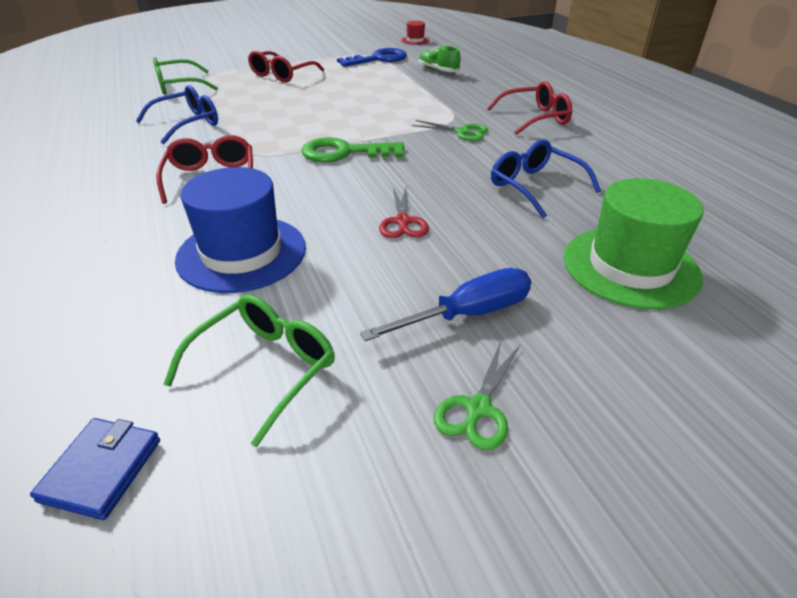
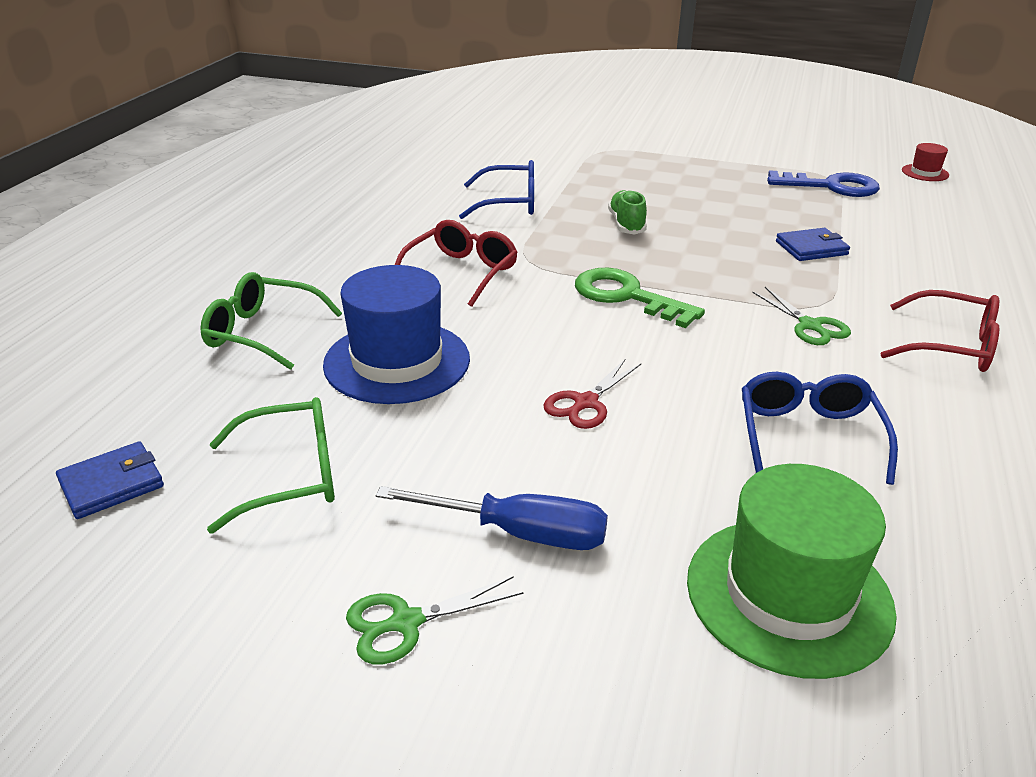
camera: 40 degrees right, 5 degrees down
green glasses [153,57,218,95] -> green glasses moved to [200,272,342,370]
red glasses [248,51,324,82] -> none
green shoe [419,46,461,72] -> green shoe moved to [608,189,647,235]
none -> blue wallet [776,228,850,261]

